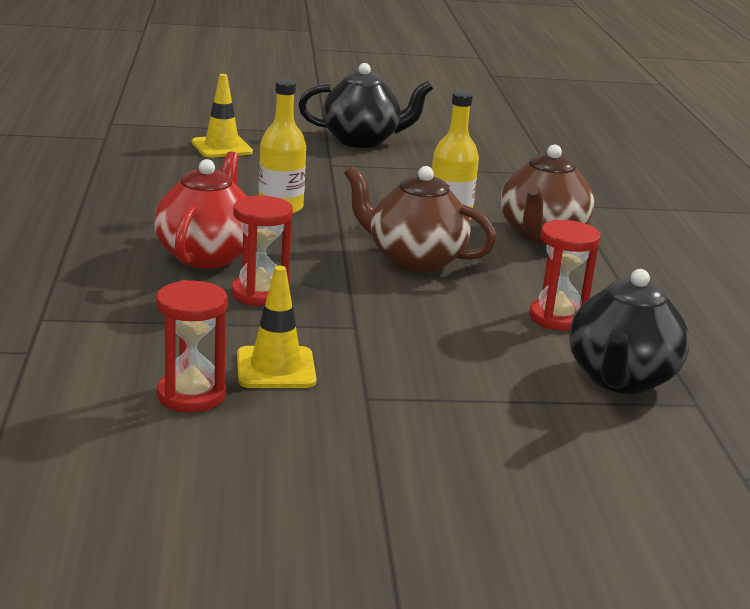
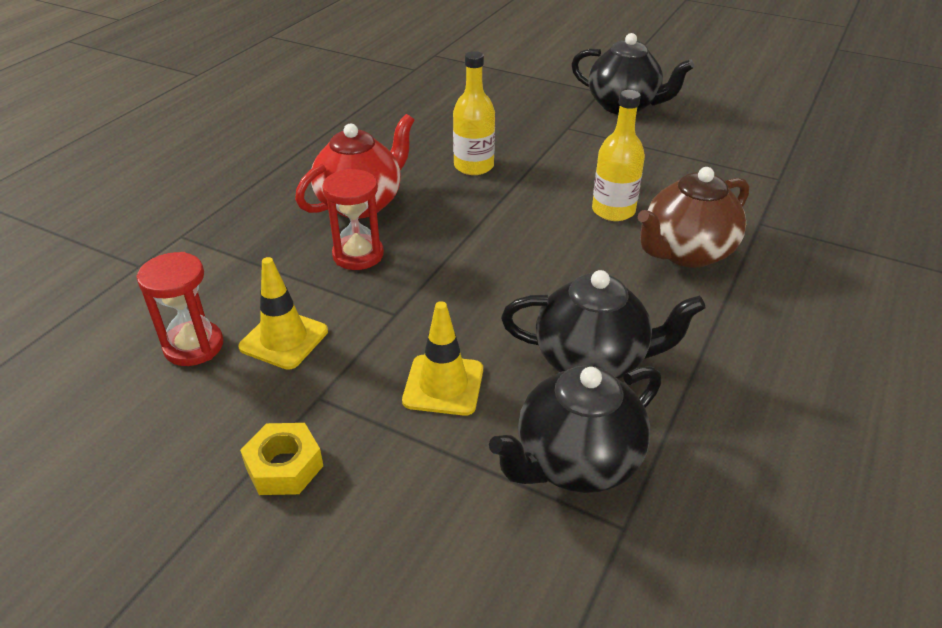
camera: 35 degrees right, 15 degrees up
yellow traffic cone [192,74,253,158] -> yellow traffic cone moved to [402,301,483,416]
brown teapot [344,166,497,273] -> none
red hourglass [529,220,601,331] -> black teapot [501,270,706,379]
none -> yellow nut [240,423,323,495]

